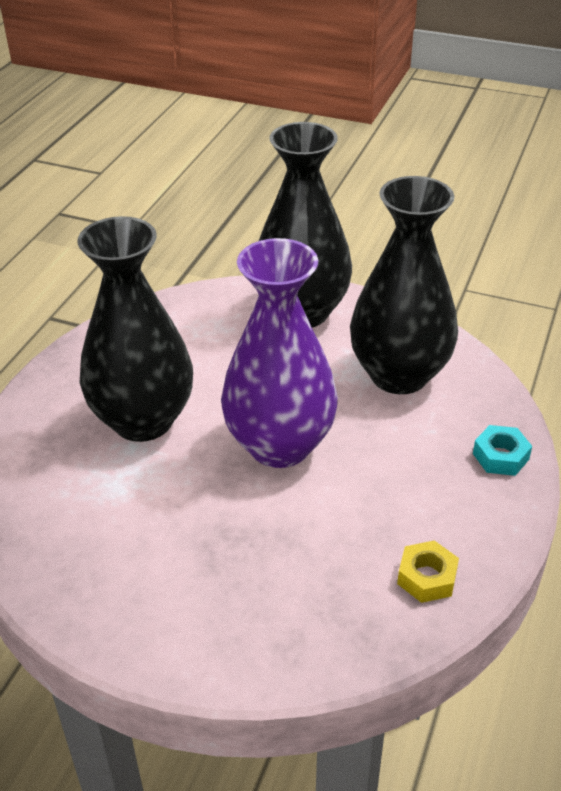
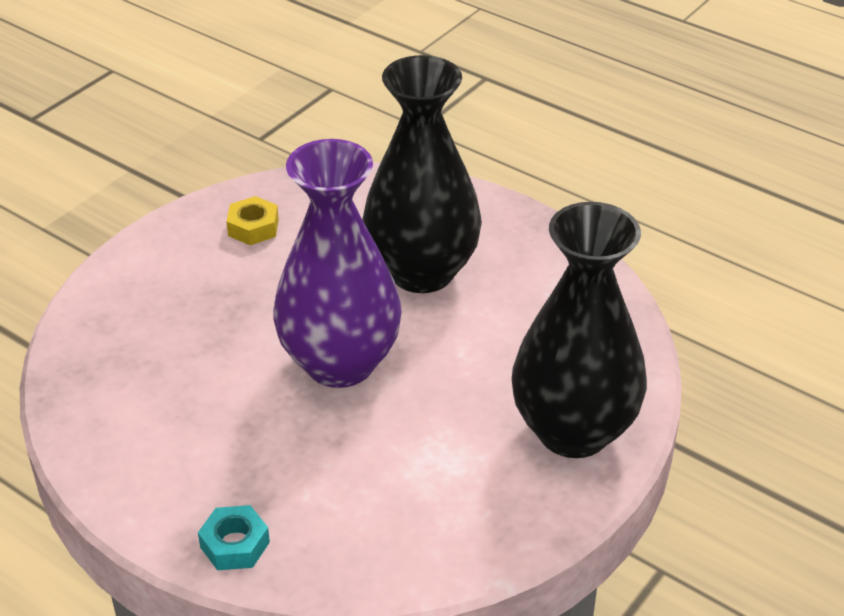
camera: 105 degrees right, 0 degrees up
black vase [350,176,458,394] -> none
yellow nut [397,540,459,603] -> yellow nut moved to [226,196,279,245]

